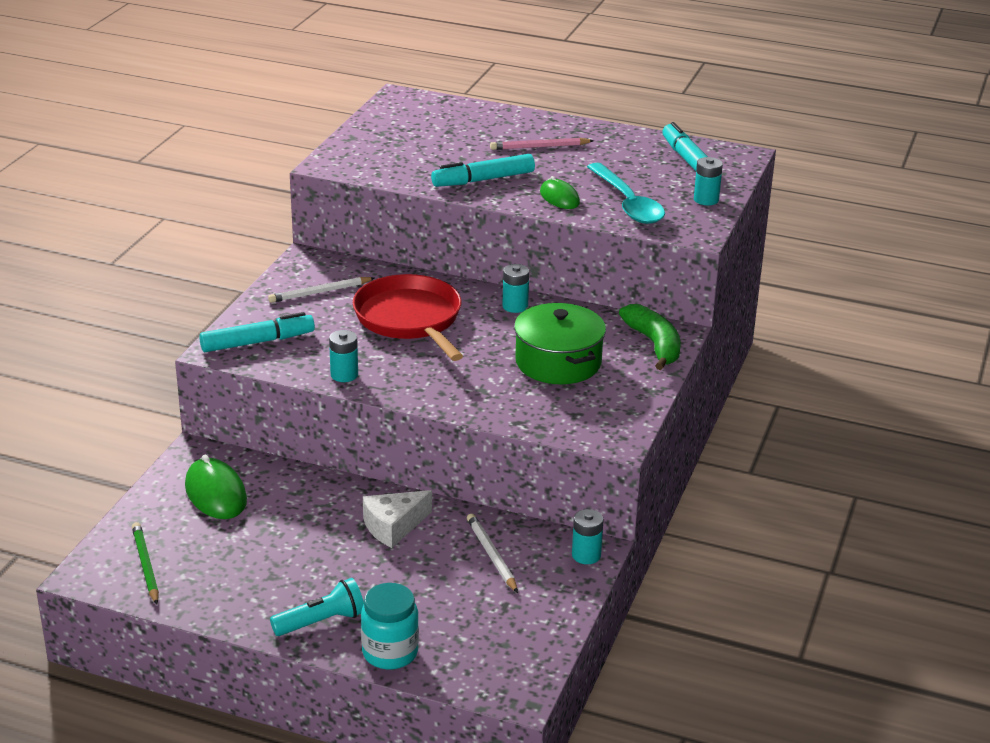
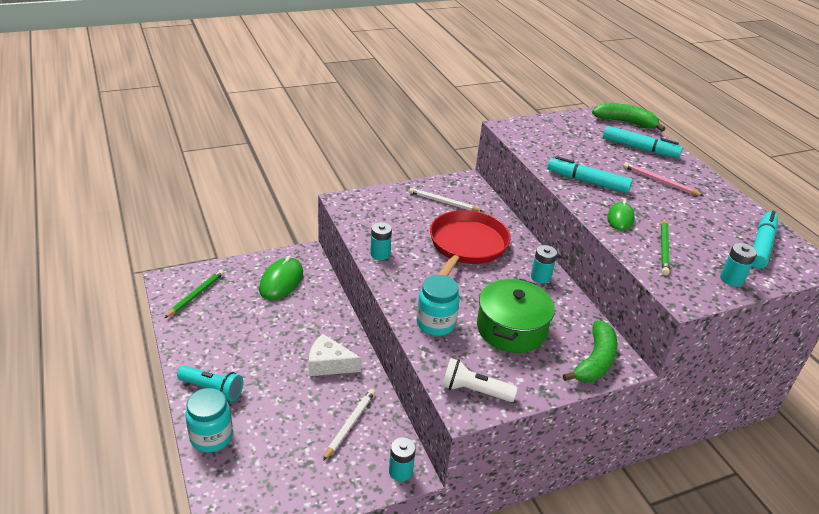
camera: 45 degrees right, 5 degrees up
turquoise marker [199,312,315,352] -> turquoise marker moved to [603,126,683,158]
turquoise spoon [587,163,665,224] -> green pencil [661,218,670,275]
none -> turquoise jar [417,275,460,336]
none -> white flashlight [442,358,517,402]
none -> green banana [592,103,666,131]

